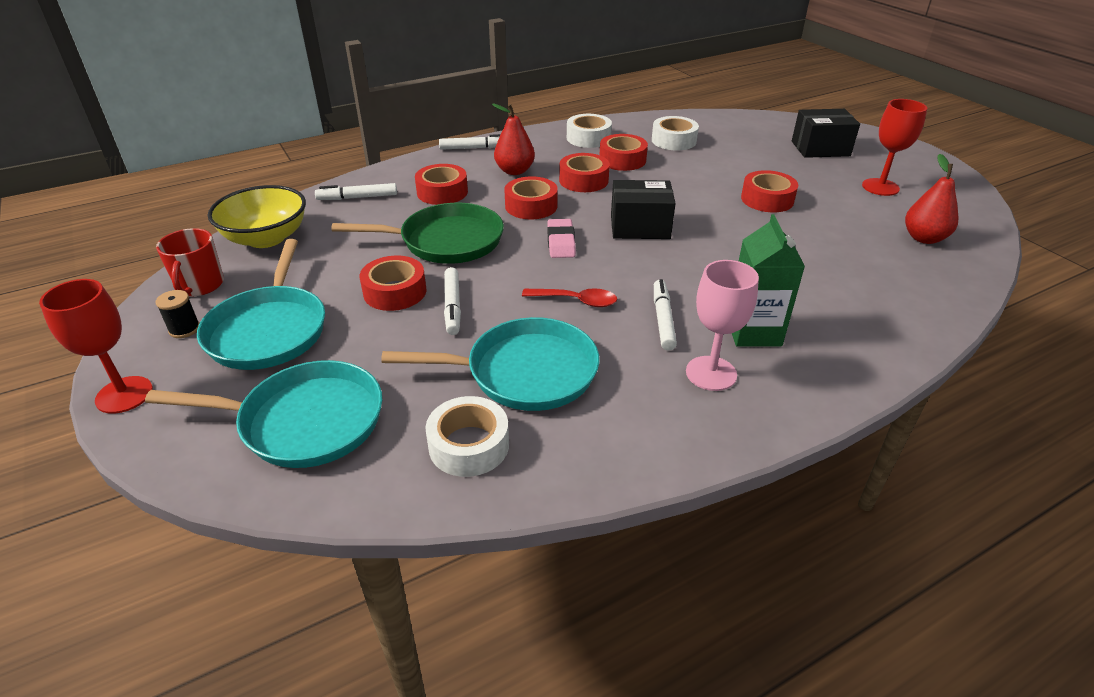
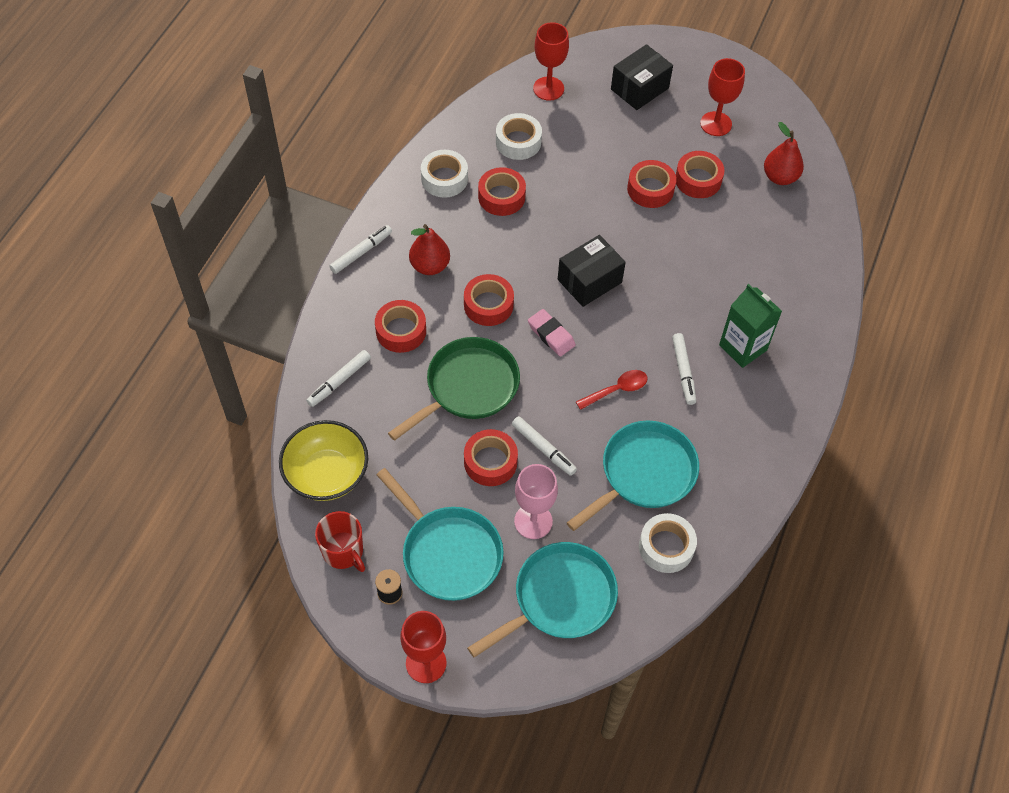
camera: 40 degrees left, 20 degrees up
red tape [559,153,610,192] -> red tape moved to [676,151,725,198]
white marker [654,279,677,351] -> white marker turned 150 degrees counterclockwise [672,333,696,405]
pink goblet [686,260,759,391] -> pink goblet moved to [514,464,558,539]
none -> red goblet [533,22,569,101]

